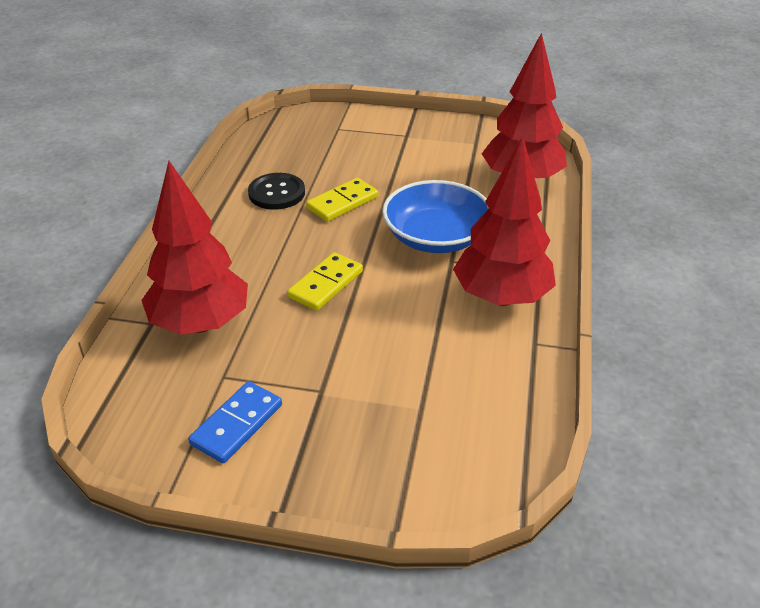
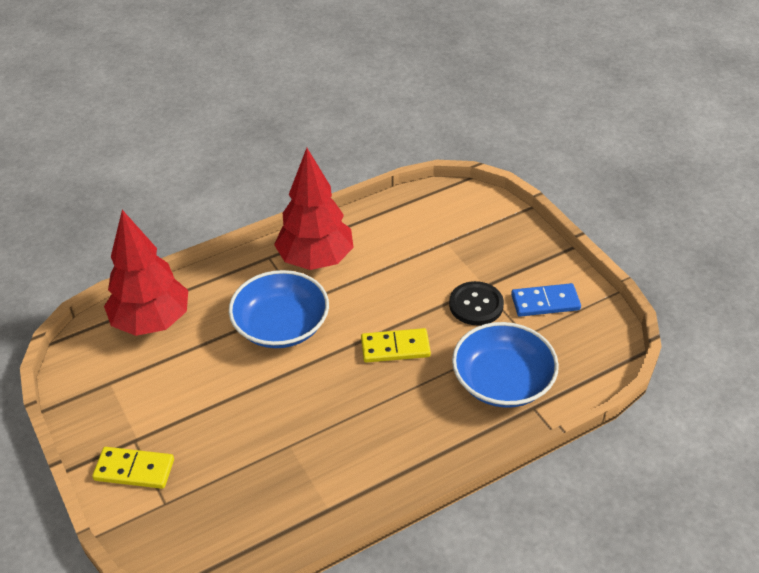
camera: 130 degrees left, 5 degrees up
red tree [141,161,248,335] -> blue bowl [452,322,559,408]
black button [248,173,305,210] -> black button moved to [449,281,504,325]
yellow domino [306,178,378,222] -> yellow domino moved to [92,447,174,489]

